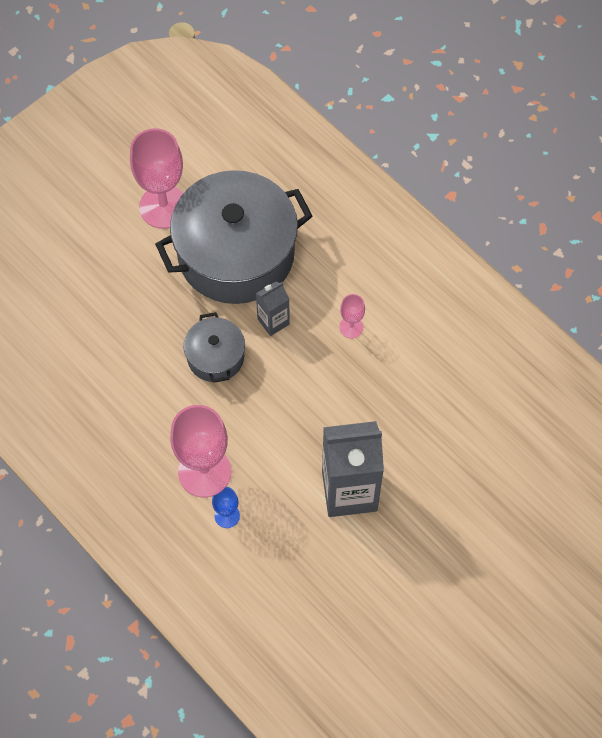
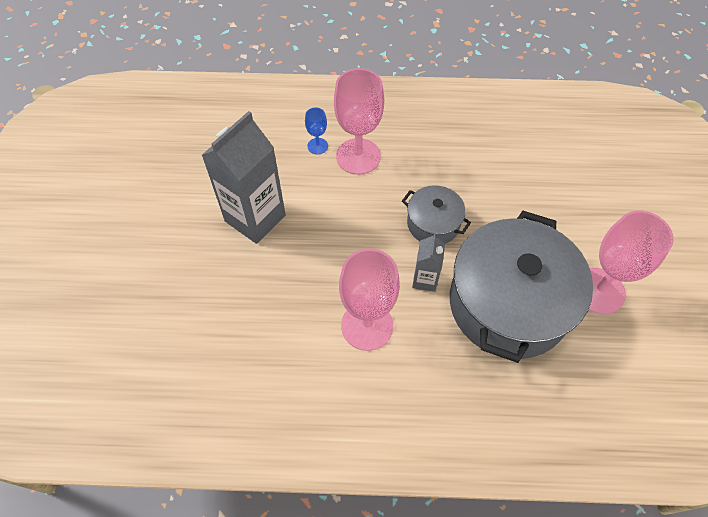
camera: 135 degrees right, 5 degrees down
pink goblet [339,294,365,338] -> pink goblet [339,249,400,351], size x2.13

